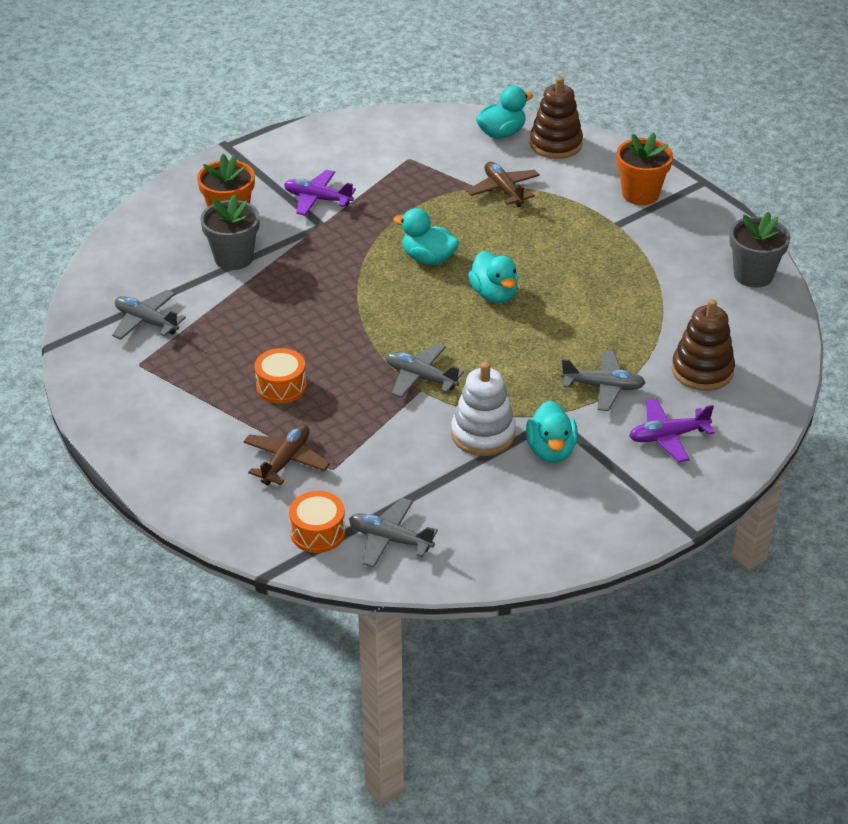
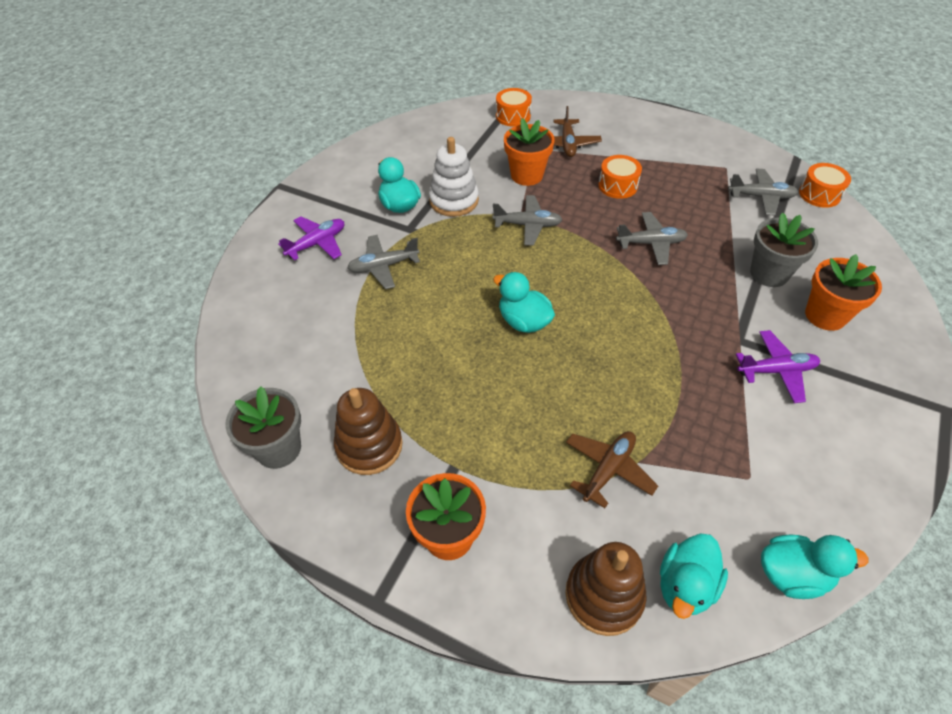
camera: 155 degrees right, 10 degrees up
grey plane [349,498,438,568] -> grey plane moved to [616,212,688,265]
turquoise duck [393,208,459,265] -> turquoise duck moved to [761,535,868,599]
brown plane [467,162,540,207] -> brown plane turned 90 degrees counterclockwise [566,431,658,508]
brown stacking toy [672,299,735,391] -> brown stacking toy moved to [334,388,403,475]
none -> orange flower pot [504,118,555,186]
none -> orange drum [799,163,851,208]

